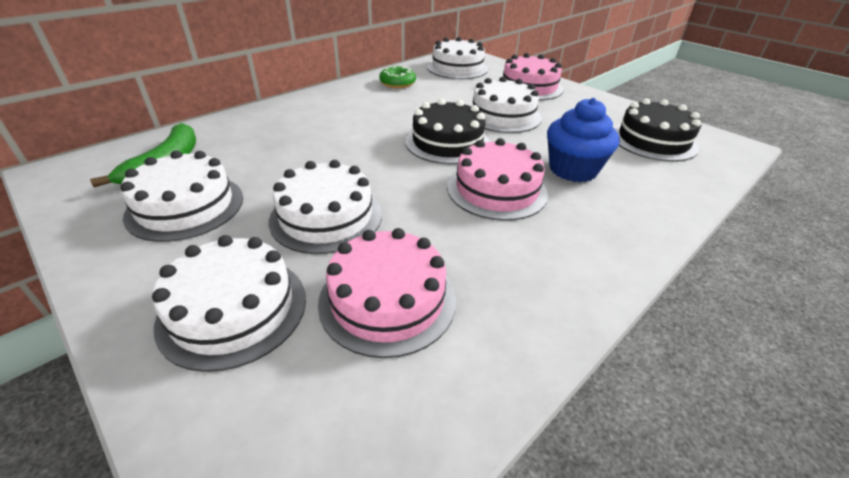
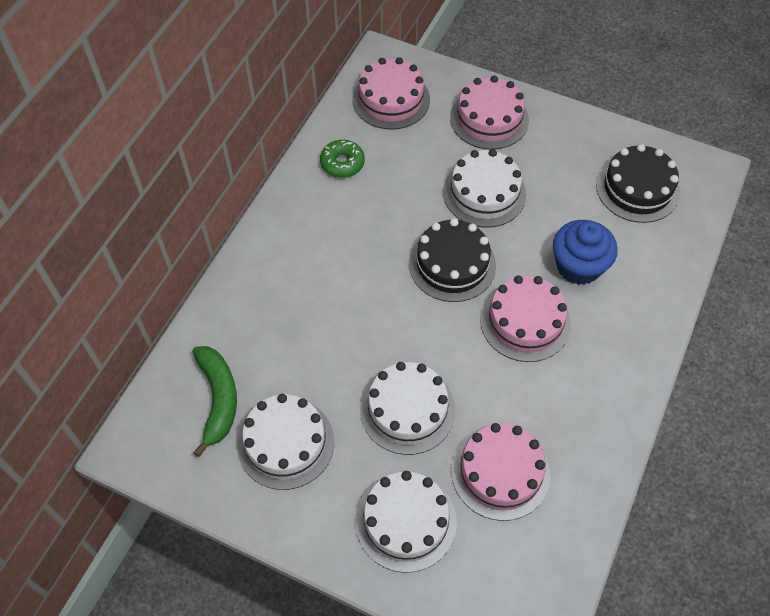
camera: 20 degrees left, 20 degrees up
white cake [427,37,488,79] -> pink cake [352,57,430,129]

